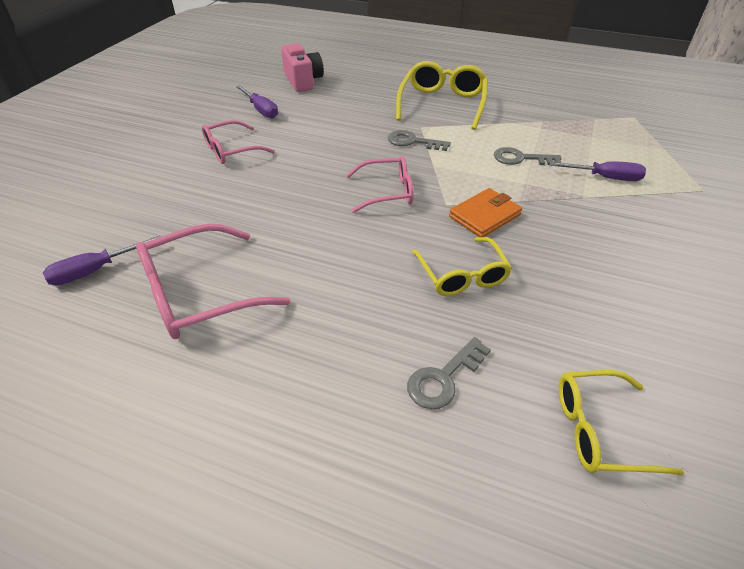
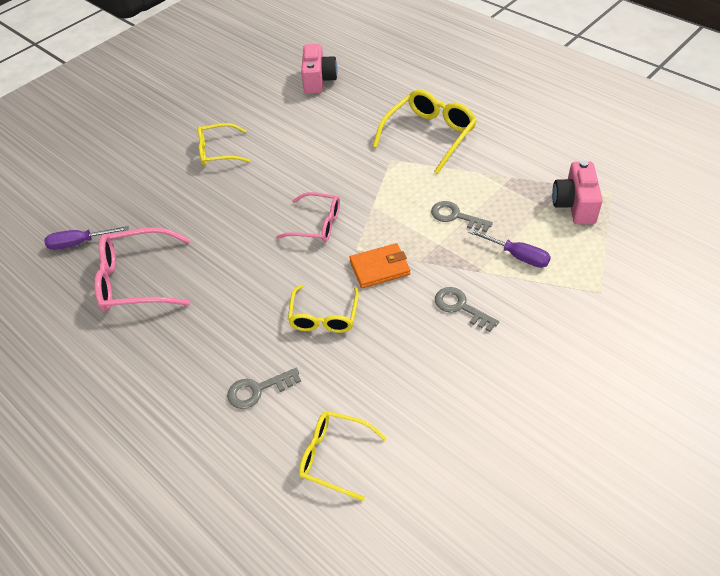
camera: 25 degrees right, 5 degrees up
pink glasses [202,120,275,164] -> yellow glasses [198,123,250,166]
purple screwdriver [236,85,278,119] -> none
grey key [388,130,451,151] -> grey key moved to [435,287,499,332]
none -> pink camera [552,160,603,224]

